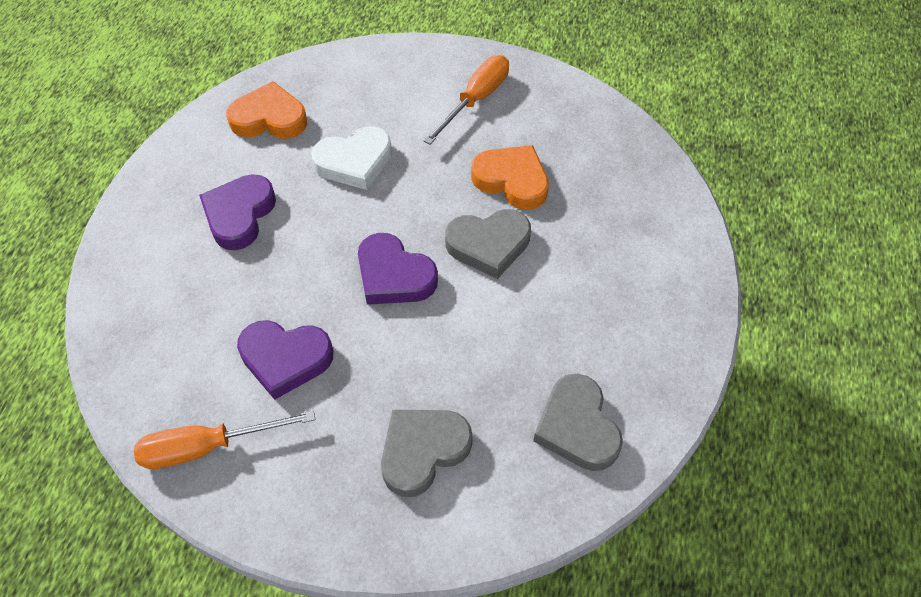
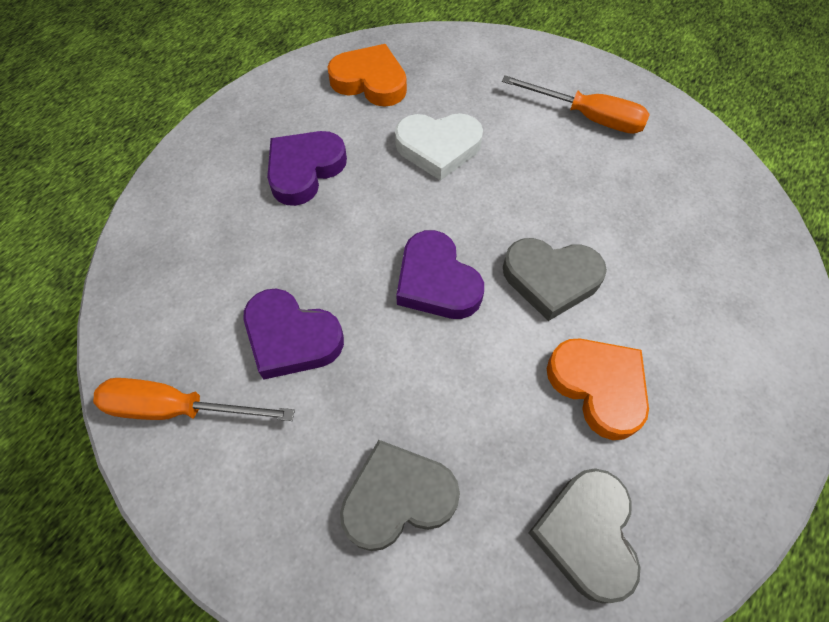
camera: 20 degrees right, 5 degrees up
orange screwdriver [423,55,509,145] -> orange screwdriver turned 60 degrees clockwise [502,75,650,134]
orange heart [471,145,549,210] -> orange heart moved to [546,339,649,440]

